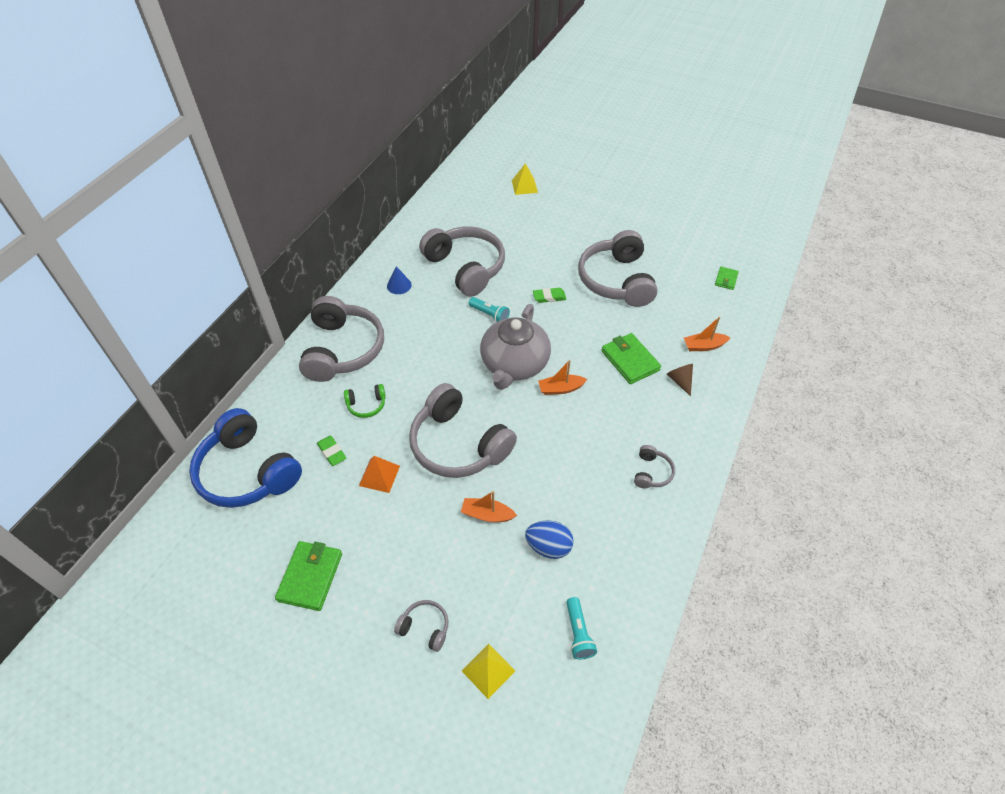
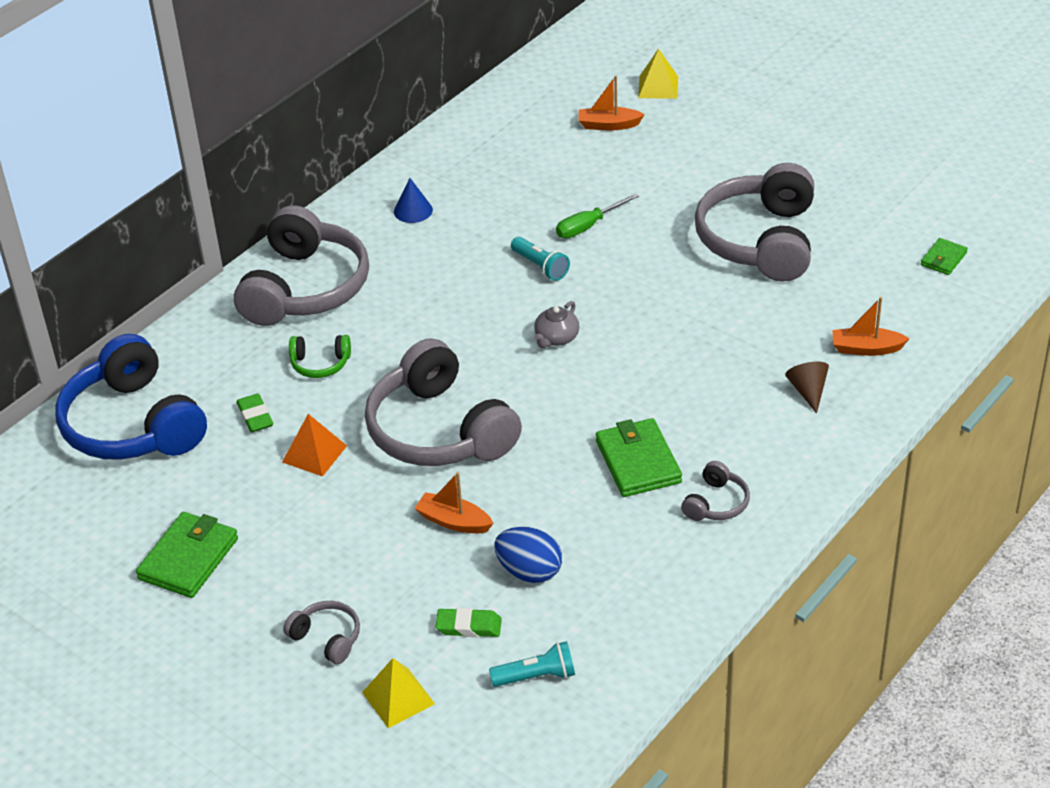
camera: 15 degrees right, 10 degrees down
grey headphones [419,227,505,297] -> none
grey teapot [480,304,551,390] -> grey teapot [534,301,579,348], size x0.41
green eraser [533,288,566,303] -> green eraser moved to [436,608,502,637]
orange boat [538,360,587,395] -> orange boat moved to [579,76,645,130]
turquoise flashlight [566,597,597,659] -> turquoise flashlight turned 105 degrees counterclockwise [489,641,575,687]
green wallet [601,333,661,384] -> green wallet moved to [596,418,682,497]
none -> green screwdriver [556,193,639,238]

